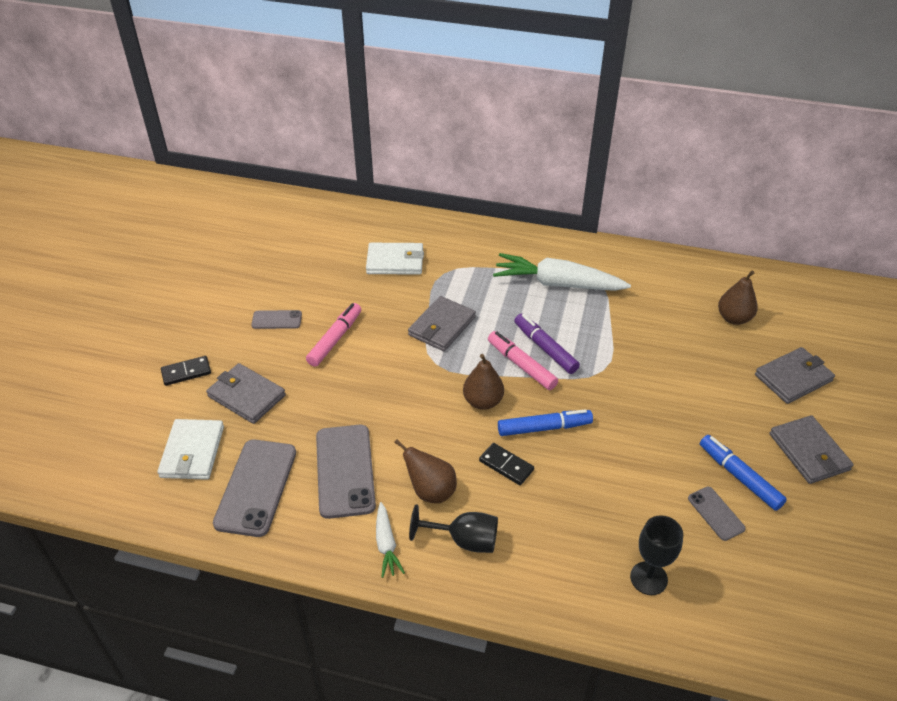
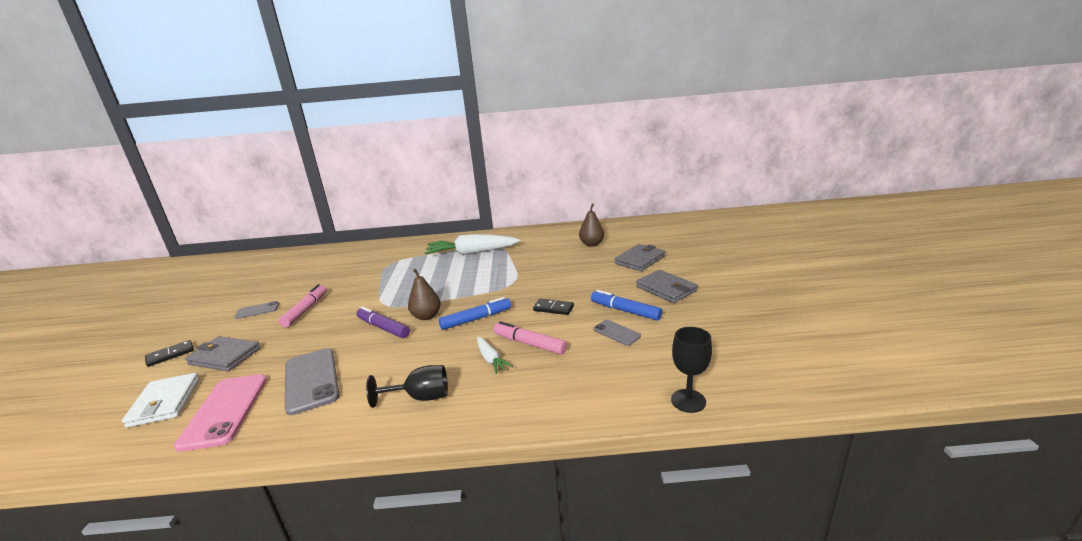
camera: 15 degrees left, 20 degrees down
grey phone [213,440,296,537] -> pink phone [174,374,267,452]
white wallet [366,243,424,275] -> none
white carrot [376,502,405,578] -> white carrot moved to [477,337,513,374]
brown pear [394,439,457,503] -> none
grey wallet [408,296,476,351] -> none
black domino [479,443,534,485] -> black domino moved to [533,299,574,315]
pink marker [488,331,558,390] -> pink marker moved to [494,321,567,354]
purple marker [514,314,580,374] -> purple marker moved to [356,306,410,338]
black goblet [630,515,683,595] -> black goblet moved to [671,327,712,413]

